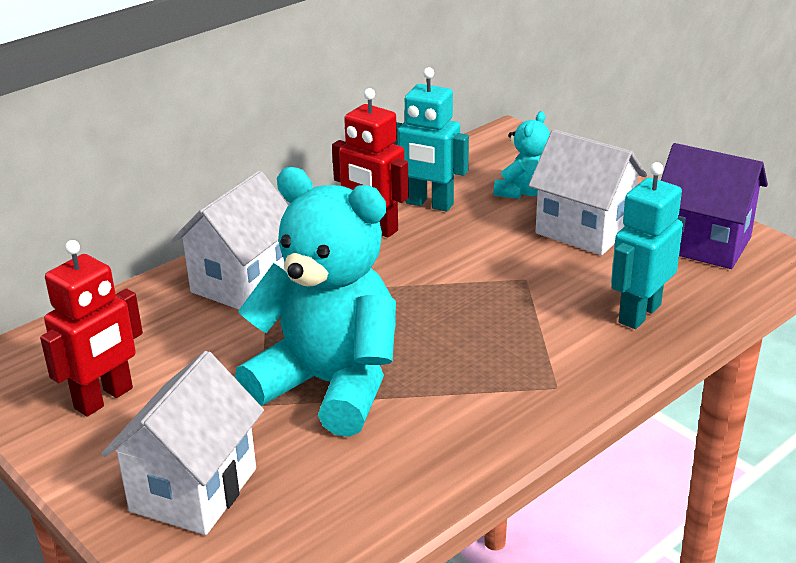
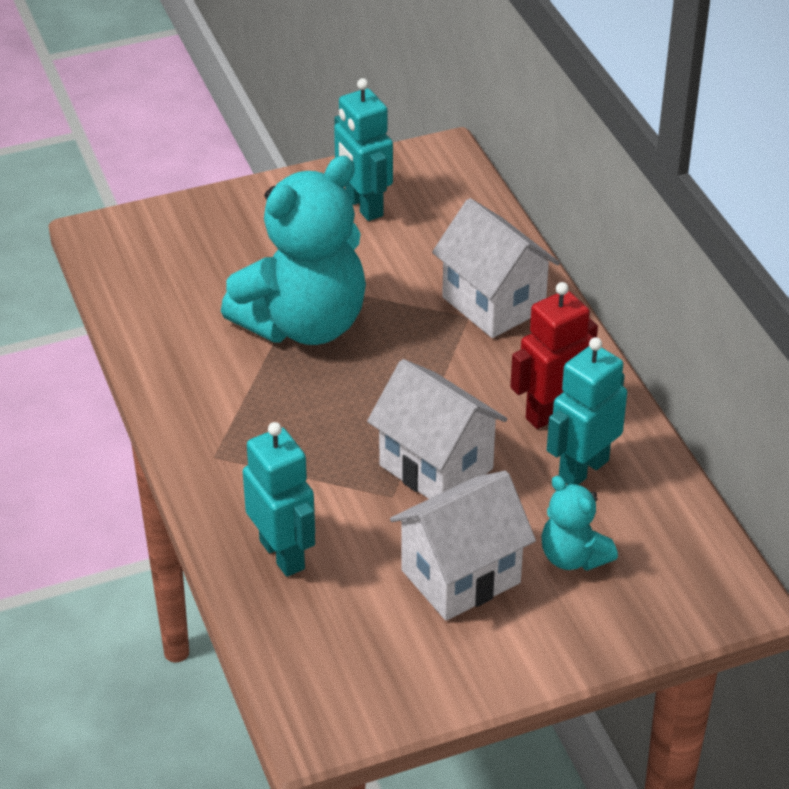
camera: 110 degrees right, 10 degrees up
red robot [40,240,143,417] -> turquoise robot [334,78,393,221]
white house [102,351,264,535] -> white house moved to [367,359,507,499]
purple house [661,143,768,269] -> none

